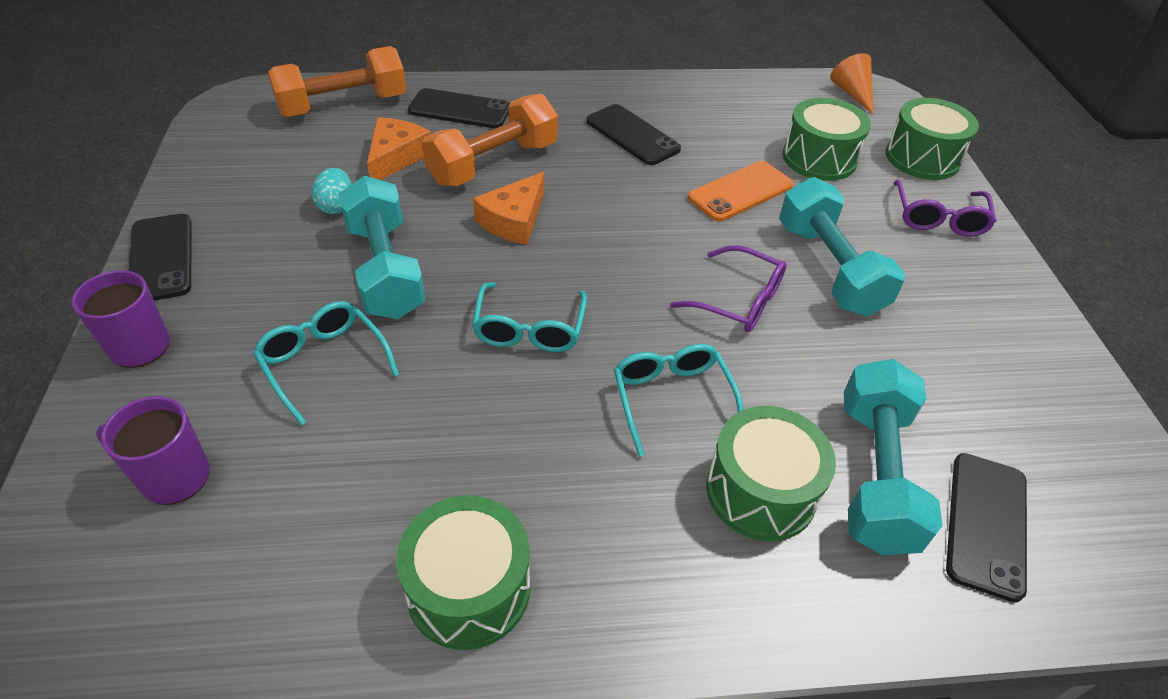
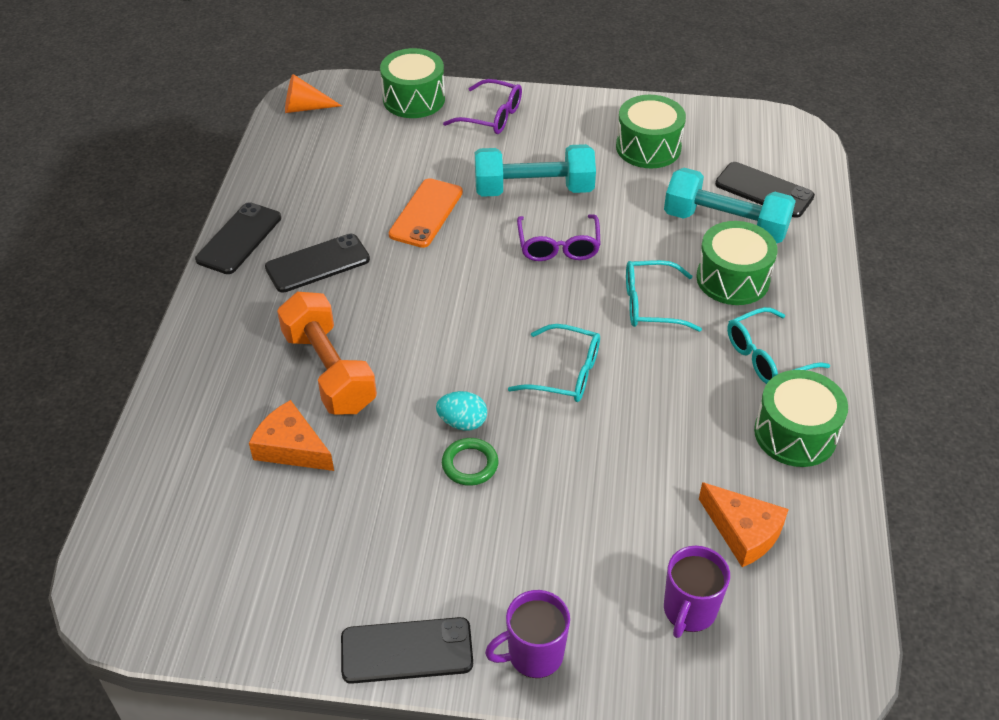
camera: 75 degrees left, 0 degrees up
turquoise glasses [253,301,399,425] -> turquoise glasses moved to [727,307,830,384]
orange dumbbell [268,46,407,117] -> none
turquoise egg [312,168,352,214] -> turquoise egg moved to [436,391,487,431]
turquoise dumbbell [339,176,426,319] -> green ring [442,438,499,486]
black phone [408,88,510,128] -> black phone moved to [195,202,281,274]
orange cheese [473,172,544,245] -> orange cheese moved to [699,482,789,567]
purple glasses [670,245,787,332] -> purple glasses turned 135 degrees clockwise [517,214,601,261]
orange phone [688,161,793,222] -> orange phone turned 45 degrees clockwise [389,178,463,248]
green drum [783,98,871,181] -> green drum moved to [616,95,686,168]

